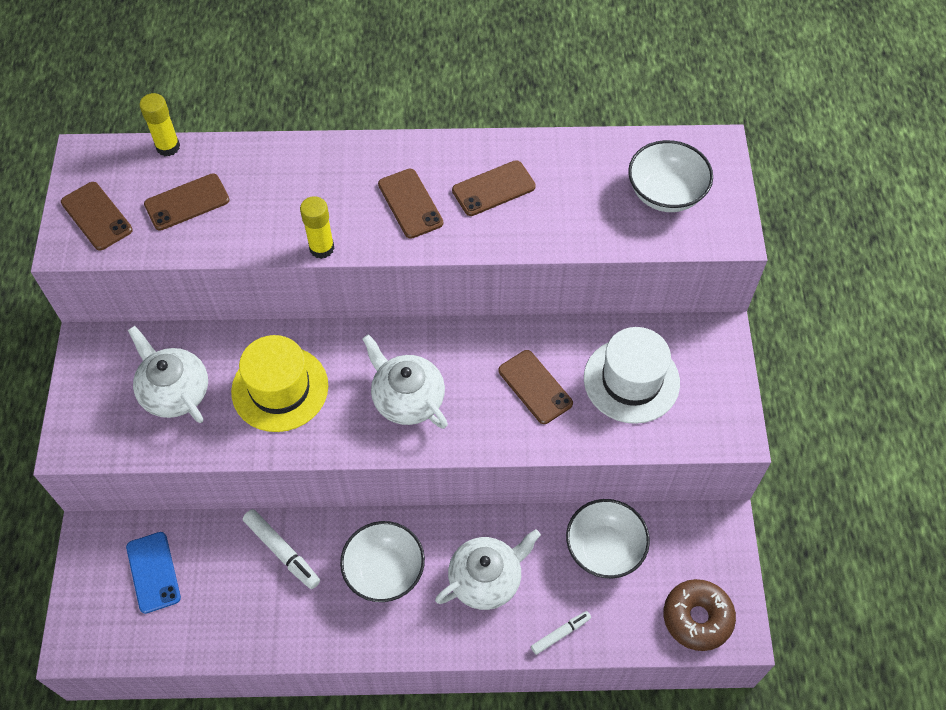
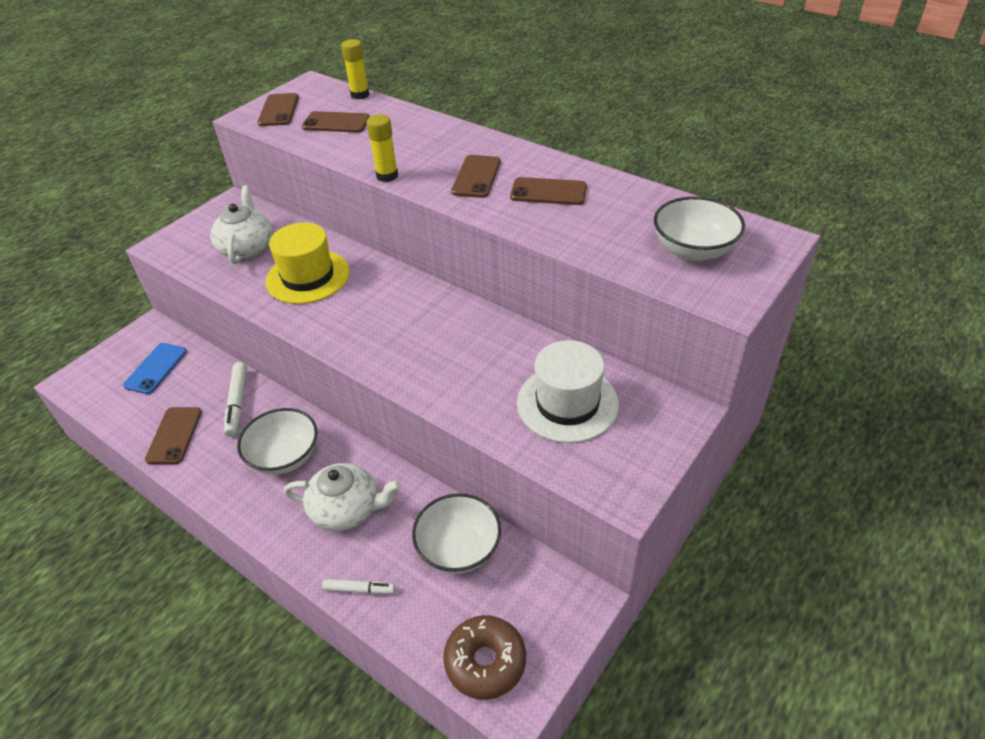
camera: 40 degrees right, 15 degrees down
white teapot [362,334,448,429] -> none
brown phone [498,350,573,424] -> brown phone moved to [145,407,202,464]

